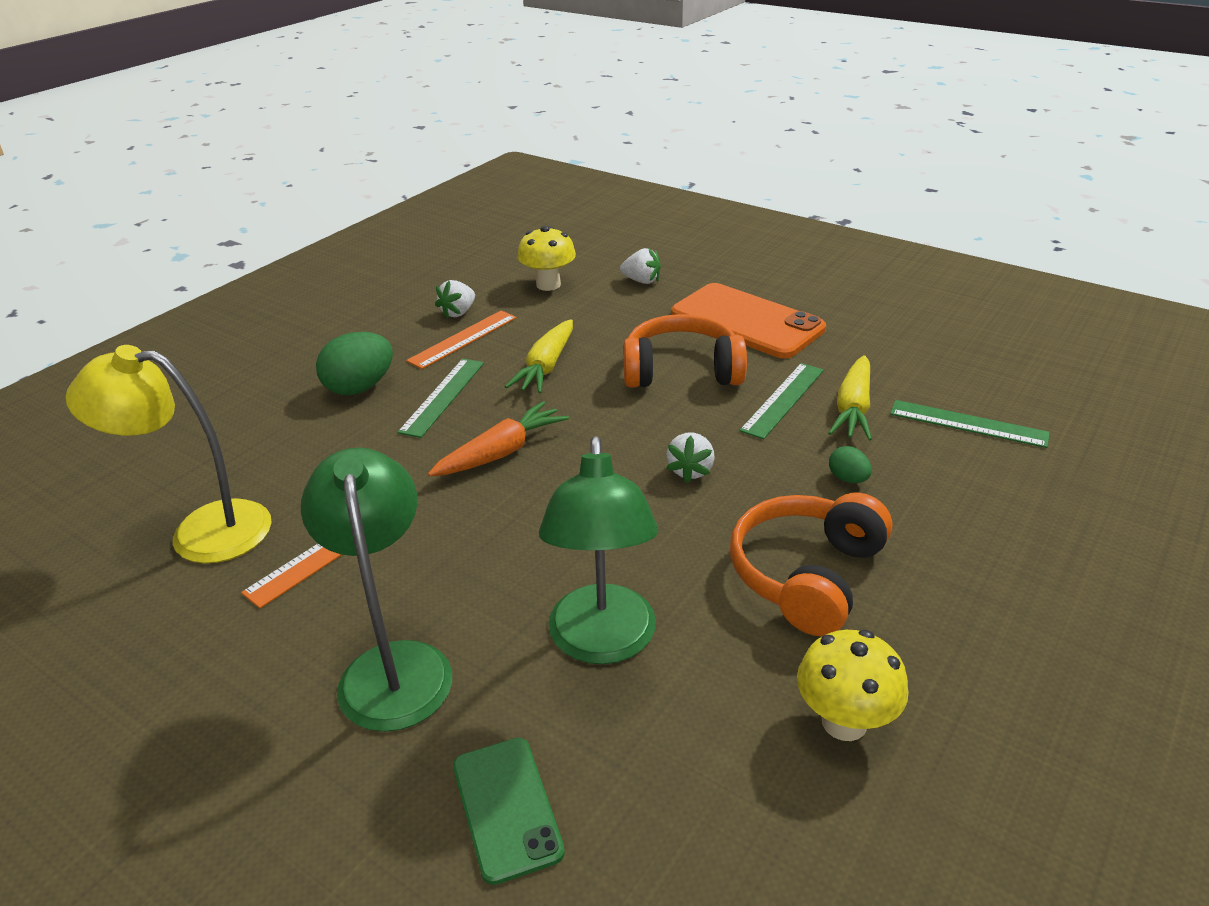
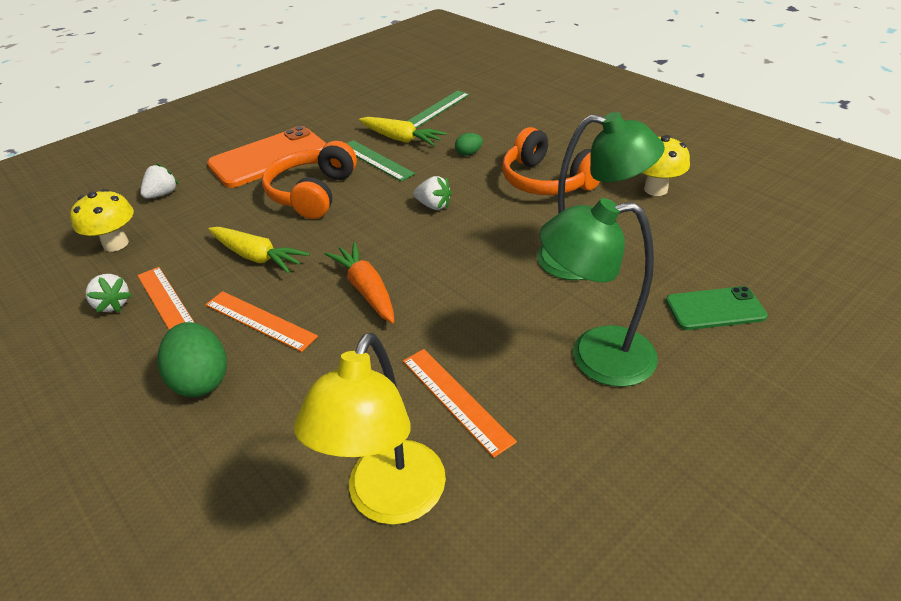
camera: 75 degrees left, 5 degrees up
green ruler [397,359,484,438] -> orange ruler [205,291,318,352]

